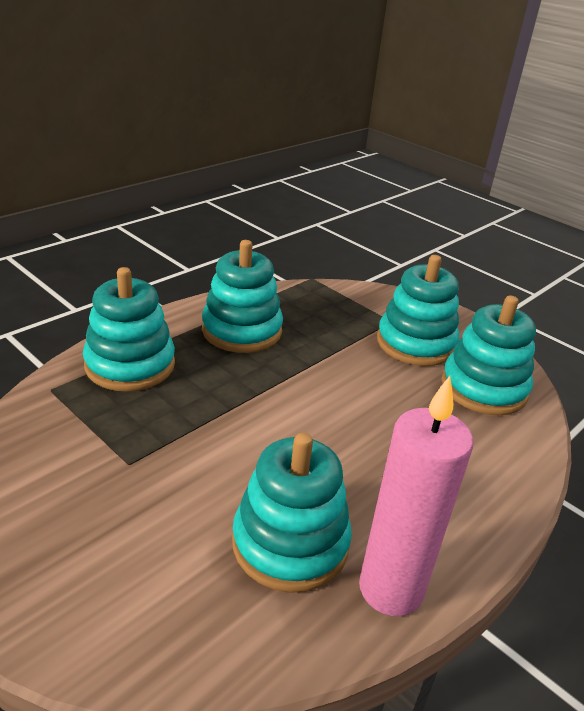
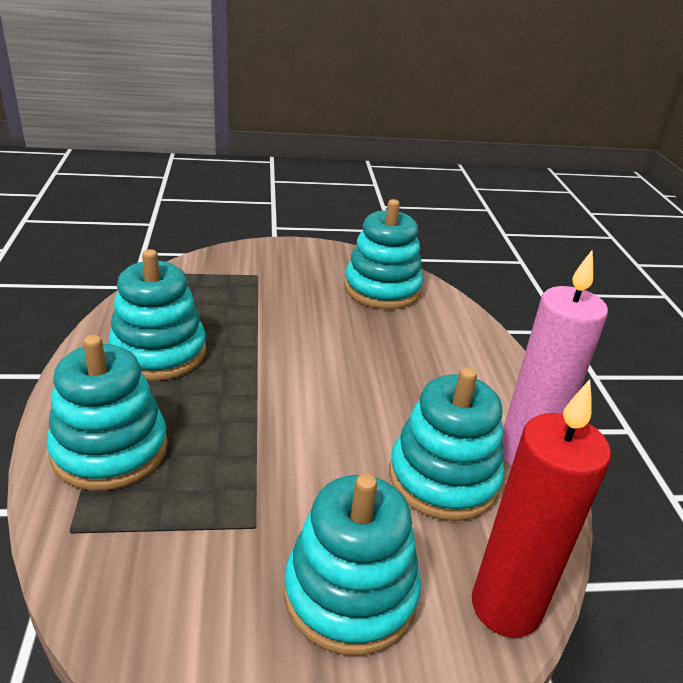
camera: 50 degrees left, 0 degrees up
turquoise stacking toy [377,255,459,366] -> turquoise stacking toy moved to [284,474,421,656]
none -> red candle [472,380,611,638]

